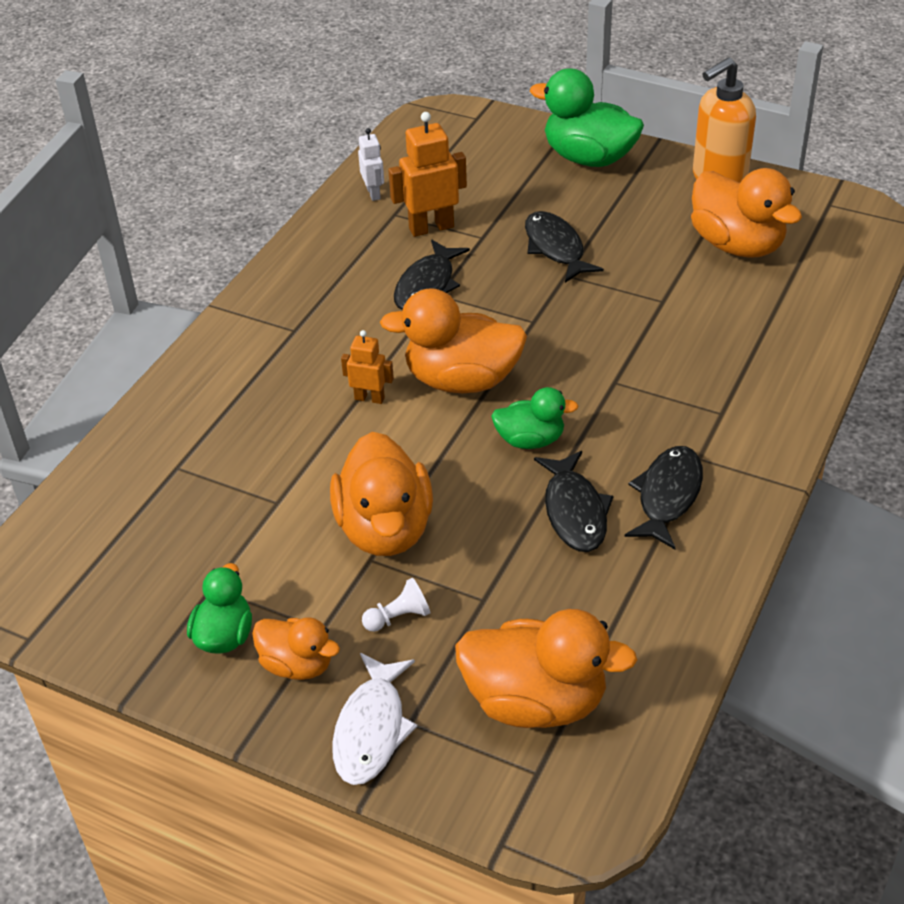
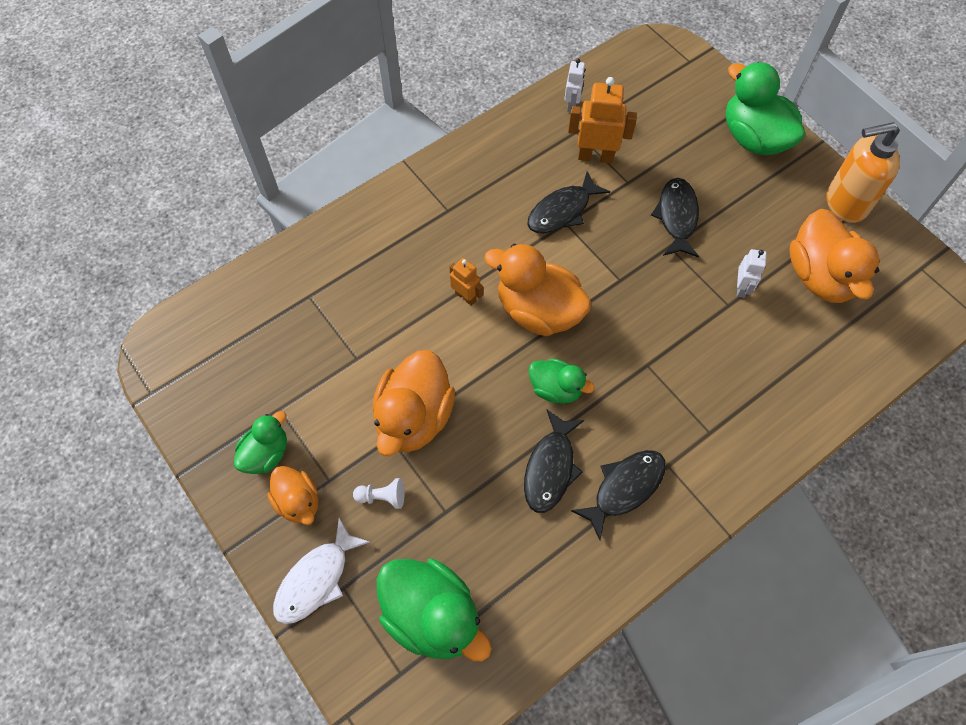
camera: 25 degrees right, 20 degrees up
orange duck [455,609,637,728] -> green duck [377,559,492,661]
none -> white robot [737,249,767,298]

